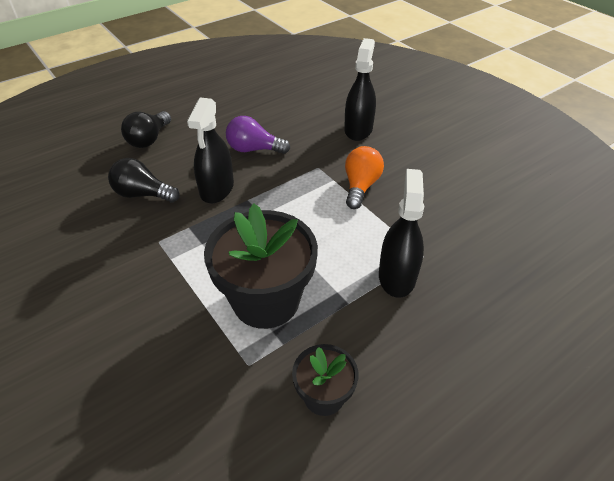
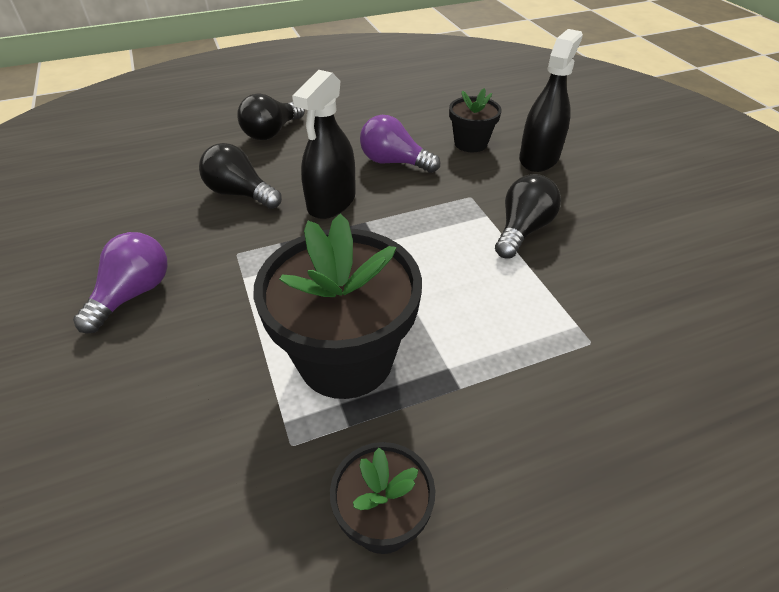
camera: 15 degrees right, 0 degrees up
orange light bulb [345,146,384,209] -> black light bulb [495,174,561,259]
black spray bottle [379,169,424,298] -> none
none -> purple light bulb [73,232,167,333]
none -> black flower pot [449,88,502,152]

